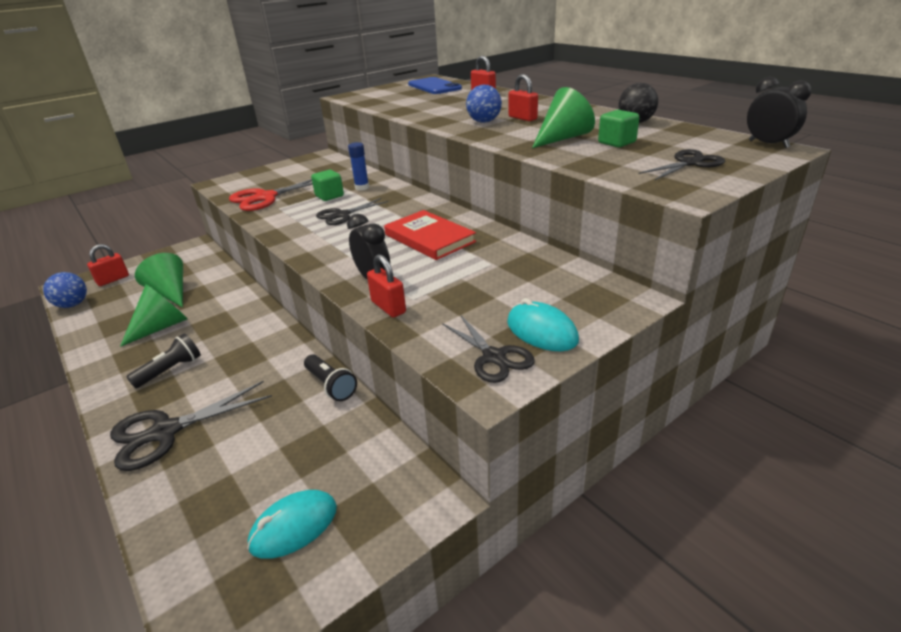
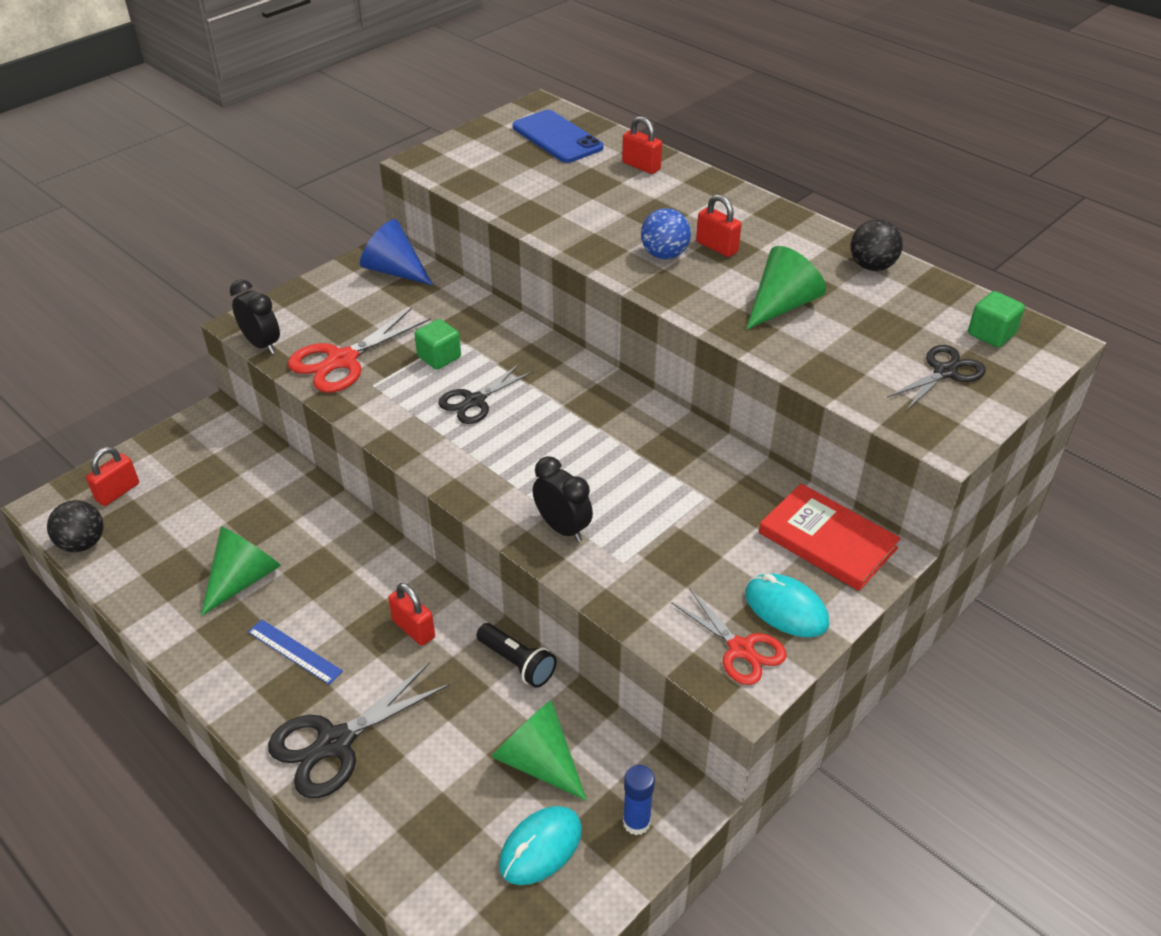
camera: 10 degrees left, 10 degrees up
blue ball [43,272,87,308] -> black ball [47,500,104,552]
black flashlight [126,333,201,388] -> blue ruler [248,620,343,685]
green cone [135,253,183,307] -> green cone moved to [492,700,587,801]
blue glue stick [348,142,369,190] -> blue glue stick moved to [623,765,655,835]
red padlock [367,254,406,318] -> red padlock moved to [388,583,435,646]
red book [384,210,476,260] -> red book moved to [759,484,901,591]
black scissors [442,316,535,383] -> red scissors [671,589,787,685]
green cube [598,110,640,147] -> green cube moved to [968,291,1025,347]
black clock [747,77,812,148] -> black clock moved to [230,279,280,354]
none -> blue cone [360,219,433,285]

